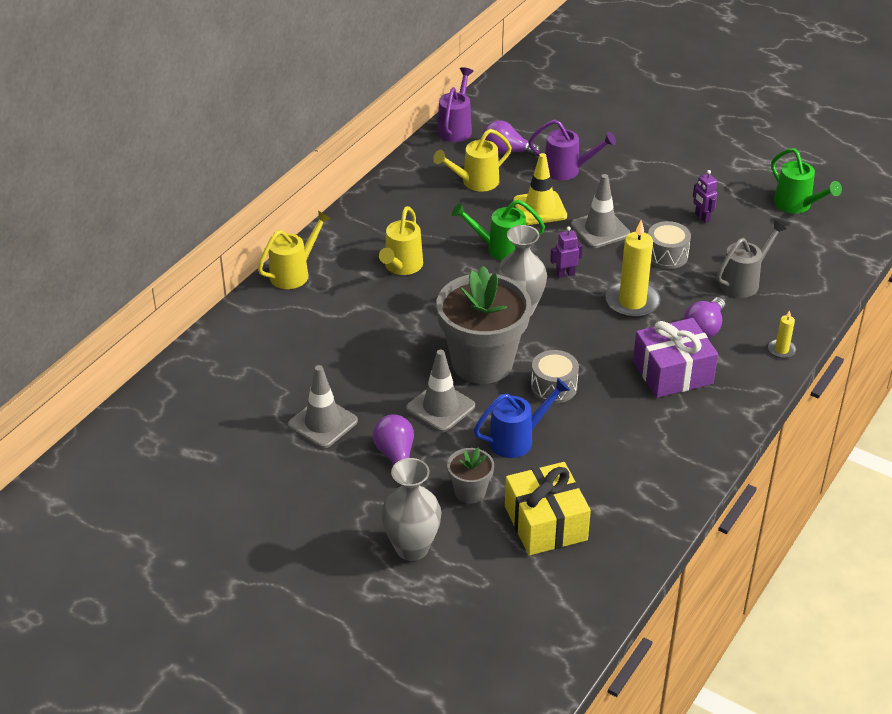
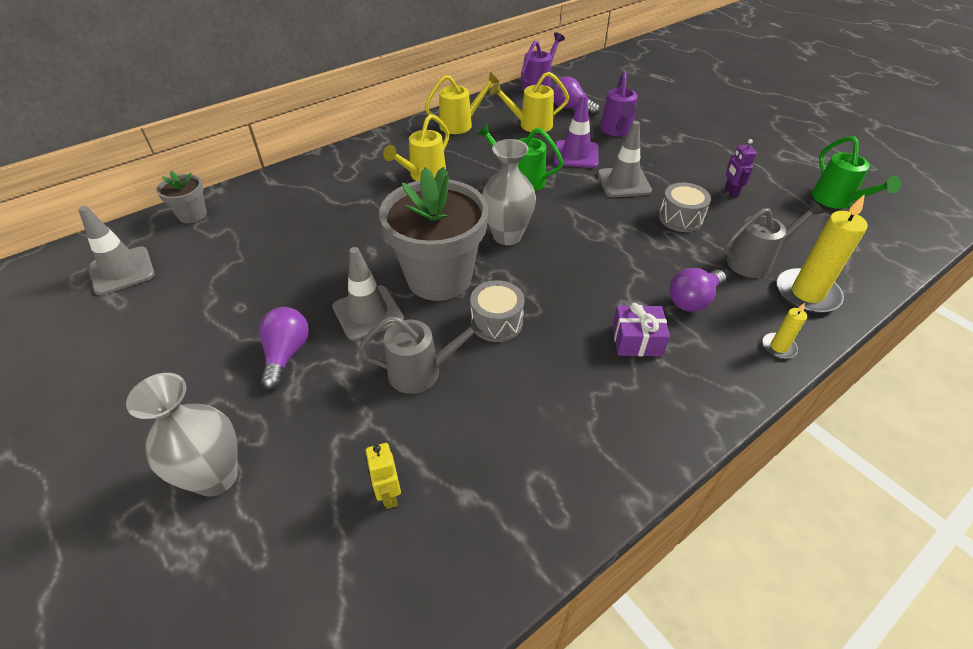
camera: 20 degrees right, 5 degrees up
yellow watering can [258,211,331,289] -> yellow watering can moved to [425,72,500,134]
grey traffic cone [288,365,358,448] -> grey traffic cone moved to [78,206,155,295]
grey flower pot [447,447,494,504] -> grey flower pot moved to [157,171,207,223]
blue watering can [474,378,570,458] -> grey watering can [358,314,488,394]
yellow gift [505,462,591,556] -> yellow robot [365,443,401,509]
yellow traffic cone [513,153,567,225] -> purple traffic cone [554,94,598,168]
purple watering can [529,119,616,180] -> purple watering can turned 60 degrees clockwise [600,72,638,137]
purple robot [550,226,583,278] -> none
yellow candle [605,220,661,318] -> yellow candle moved to [777,194,868,313]
purple gift [633,318,718,398] -> purple gift [612,303,670,356], size x0.61

